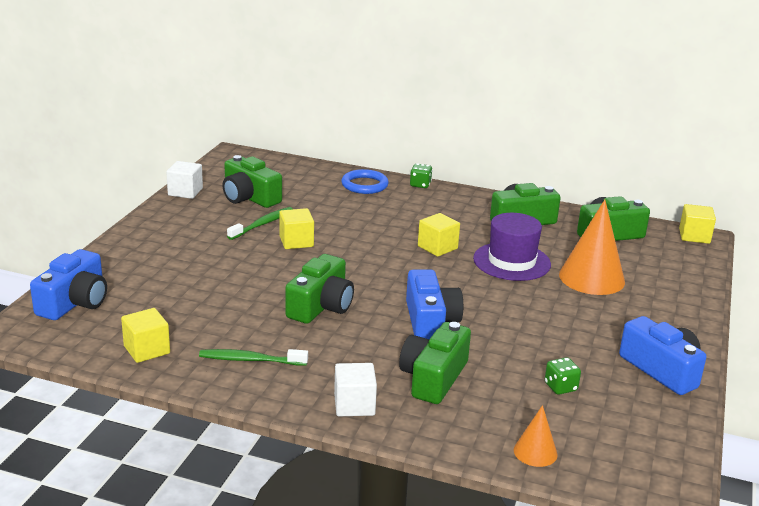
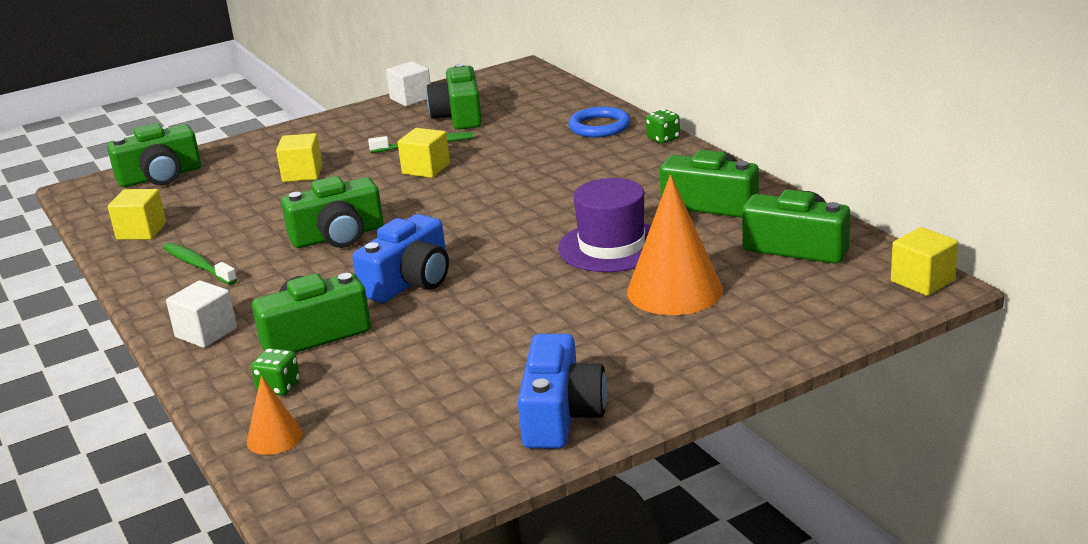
camera: 45 degrees right, 0 degrees up
blue camera [30,249,107,320] -> green camera [107,123,201,187]
yellow cube [418,213,460,257] -> yellow cube moved to [276,133,322,182]
green dice [545,357,581,395] -> green dice moved to [251,348,300,396]

